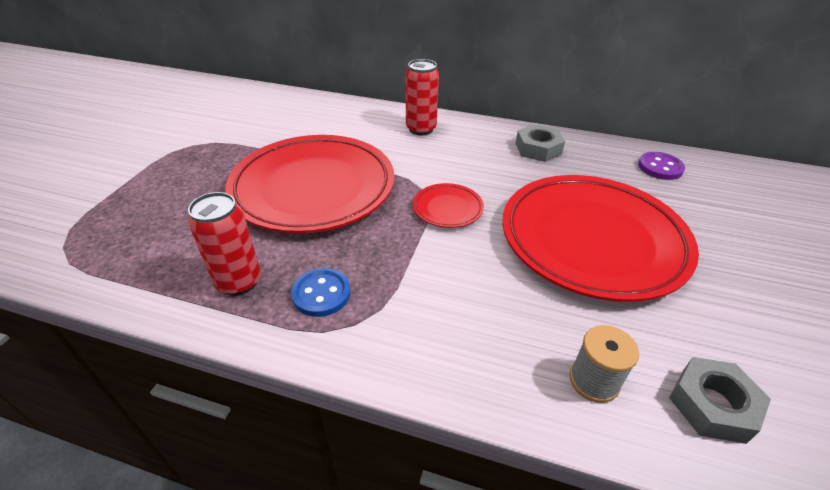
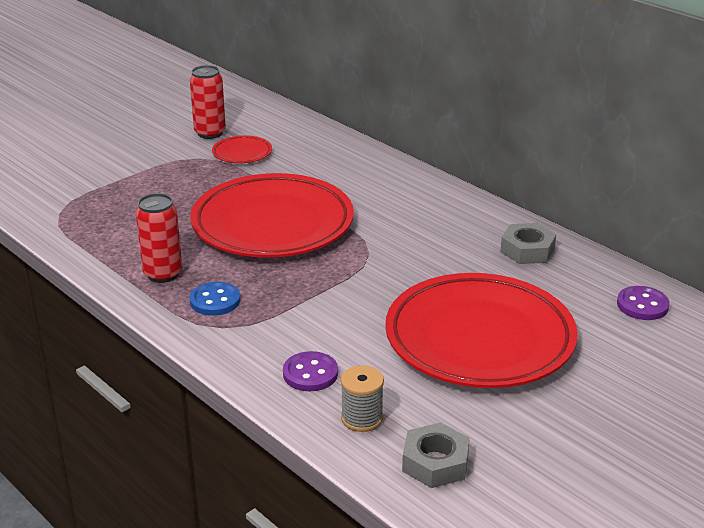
camera: 30 degrees right, 10 degrees down
red can [406,59,439,135] -> red can moved to [190,65,226,139]
red plate [413,183,484,228] -> red plate moved to [212,135,272,163]
none -> purple button [283,351,338,391]

